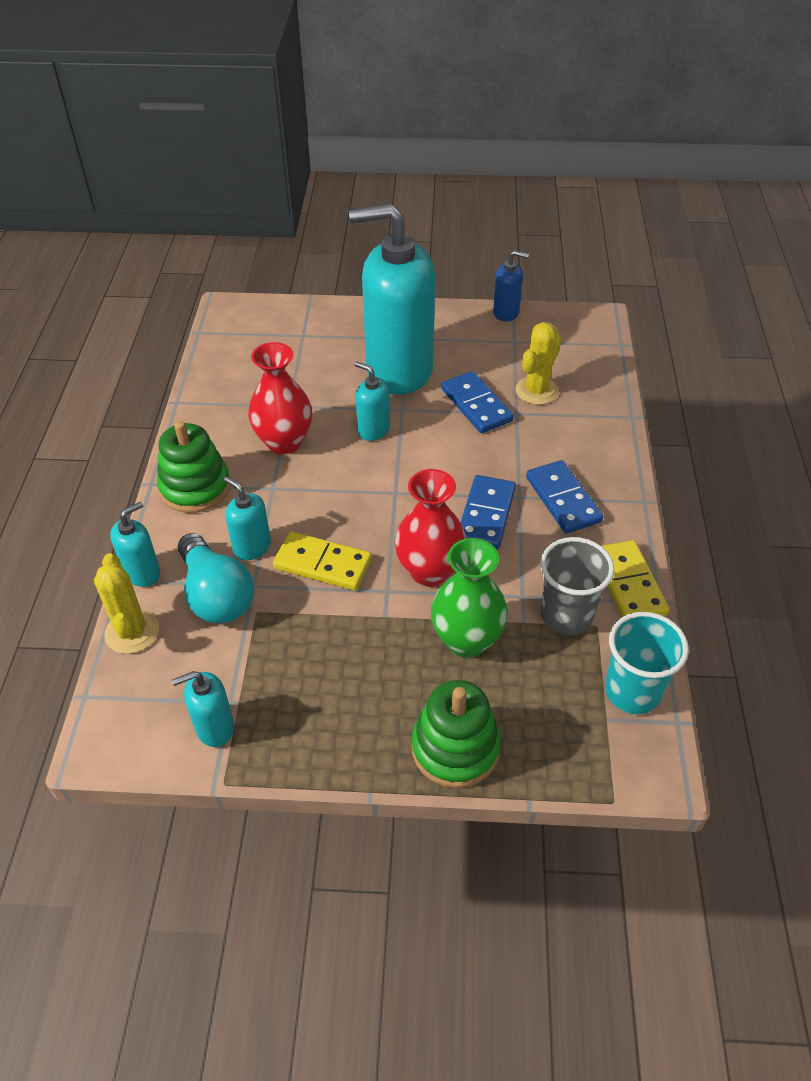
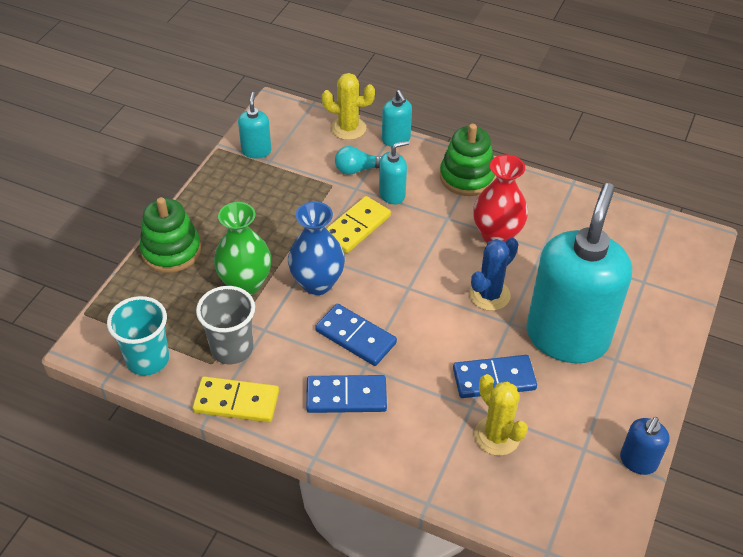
camera: 110 degrees right, 0 degrees up
turquoise light bulb [178,533,254,623] -> turquoise light bulb [335,146,381,175], size x0.61
turquoise soap dispenser [355,362,390,441] -> blue cactus [469,238,519,311]
red vase [395,469,466,587] -> blue vase [288,202,345,295]

